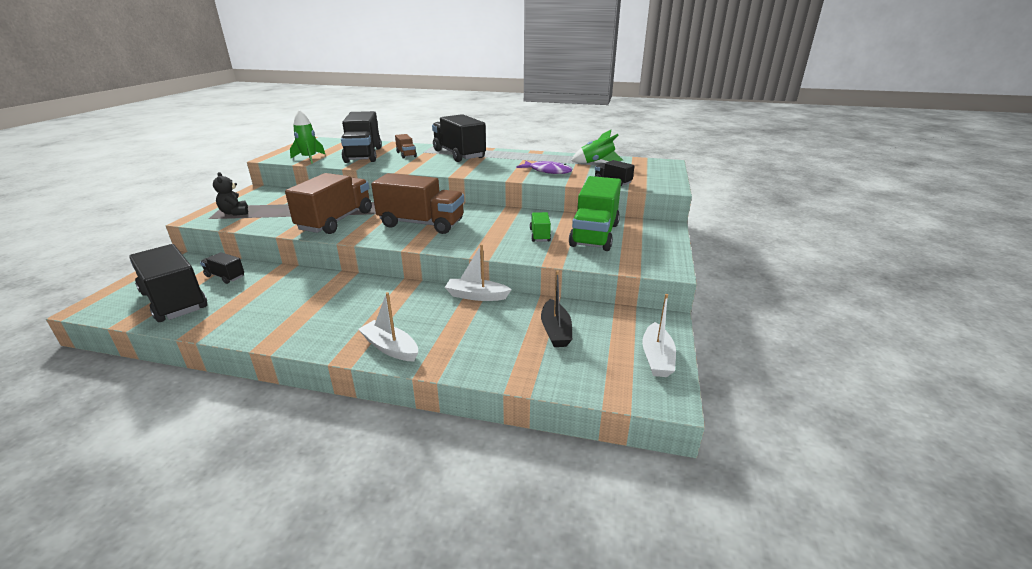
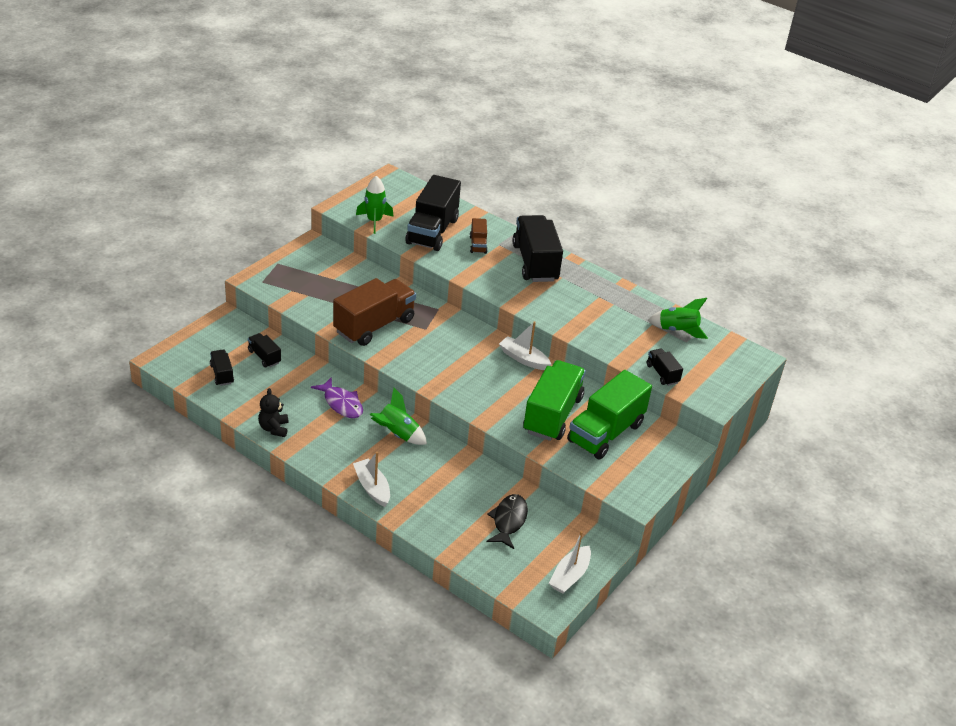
camera: 20 degrees right, 10 degrees up
black truck [129,244,207,322] -> black truck [210,350,234,386], size x0.47
black teddy bear [213,172,248,216] -> black teddy bear moved to [258,388,288,437]
brown truck [371,173,464,234] -> none
white boat [445,244,512,301] -> white boat moved to [499,321,552,370]
purple fish [516,161,572,174] -> purple fish moved to [311,377,363,418]
green truck [530,212,551,242] -> green truck [523,360,586,441], size x2.12
black boat [541,270,572,347] -> black fish [487,494,528,549]
none -> green rocket [370,388,427,445]

